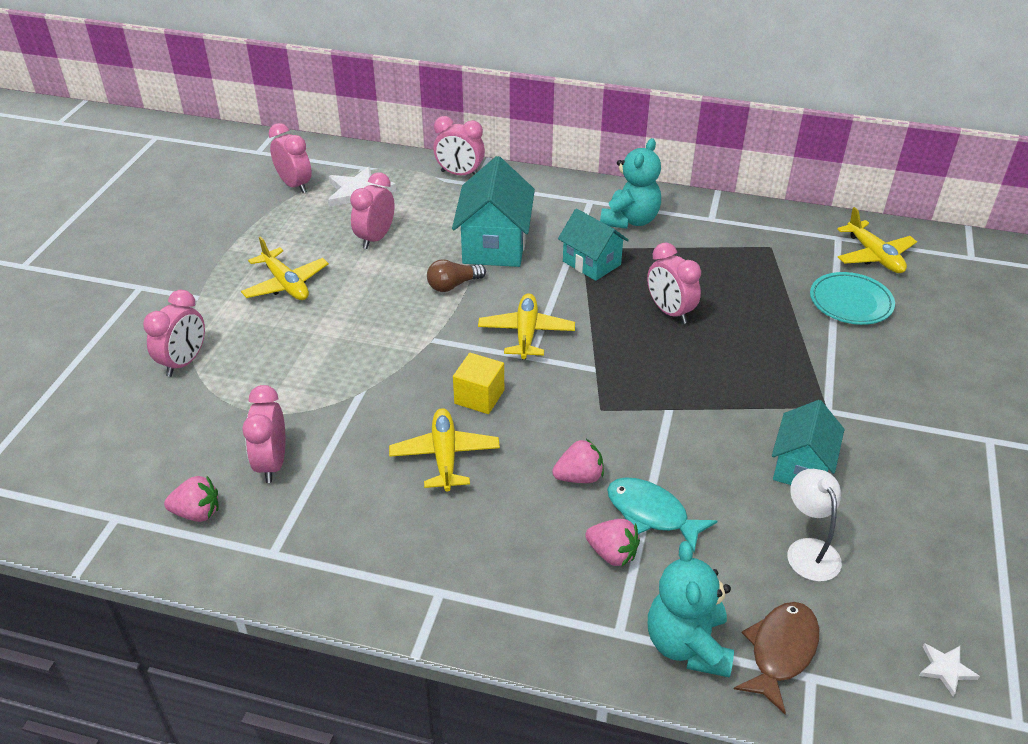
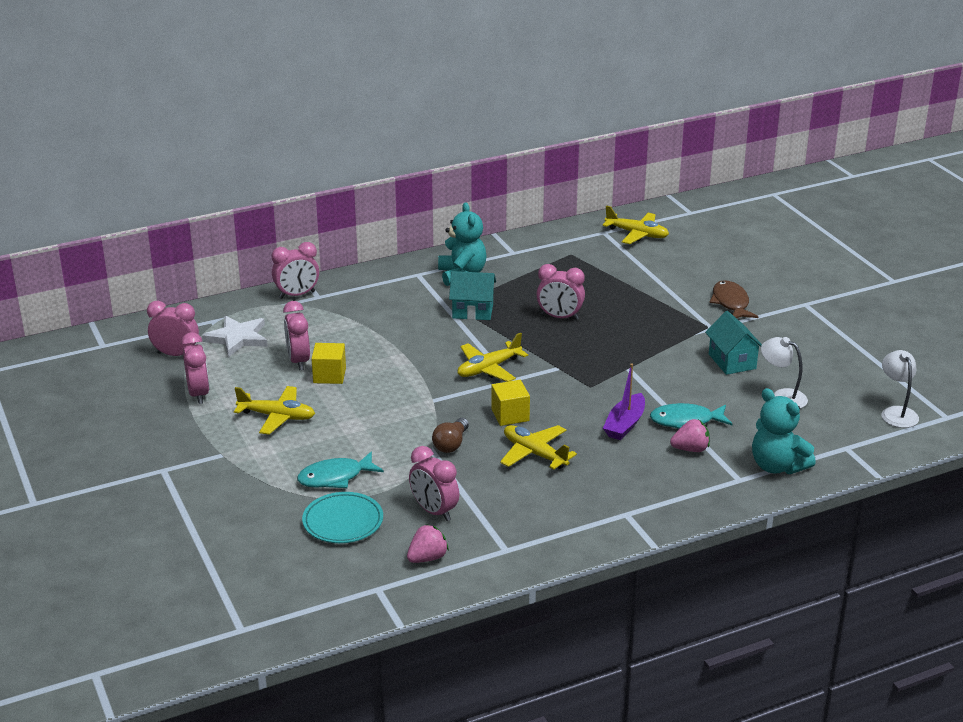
camera: 40 degrees left, 10 degrees down
pink clock [143,290,205,377] -> pink clock moved to [181,332,209,404]
brown light bulb [427,259,486,292] -> brown light bulb moved to [432,418,469,453]
turquoise house [452,156,535,267] -> none
yellow plane [478,293,575,360] -> yellow plane turned 90 degrees counterclockwise [458,333,528,382]
pink strawberry [552,439,604,483] -> purple boat [603,363,645,440]
brown fish [734,602,819,714] -> brown fish moved to [710,280,758,318]
turquoise plate [810,272,895,325] -> turquoise plate moved to [302,492,383,543]
white star [919,643,980,697] -> white lamp [882,350,919,428]
none -> turquoise fish [297,451,384,488]
none -> yellow cube [311,343,346,384]

